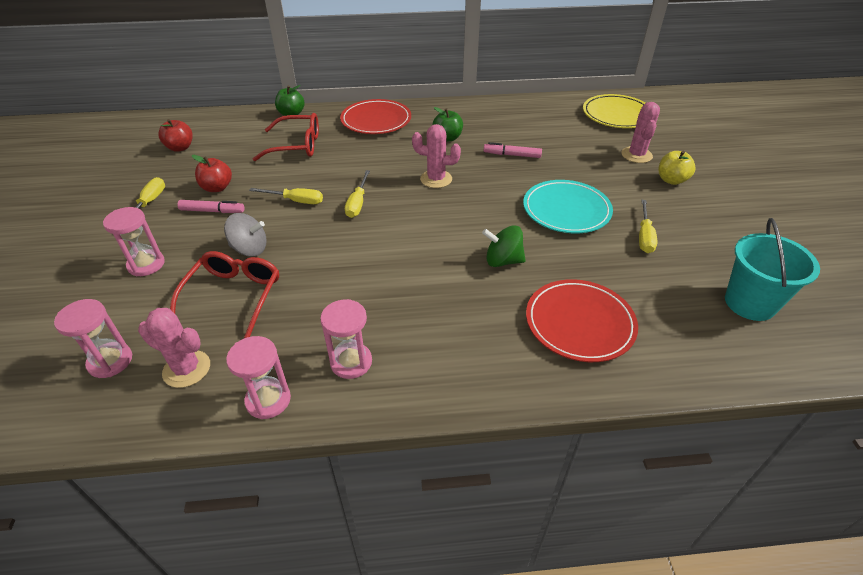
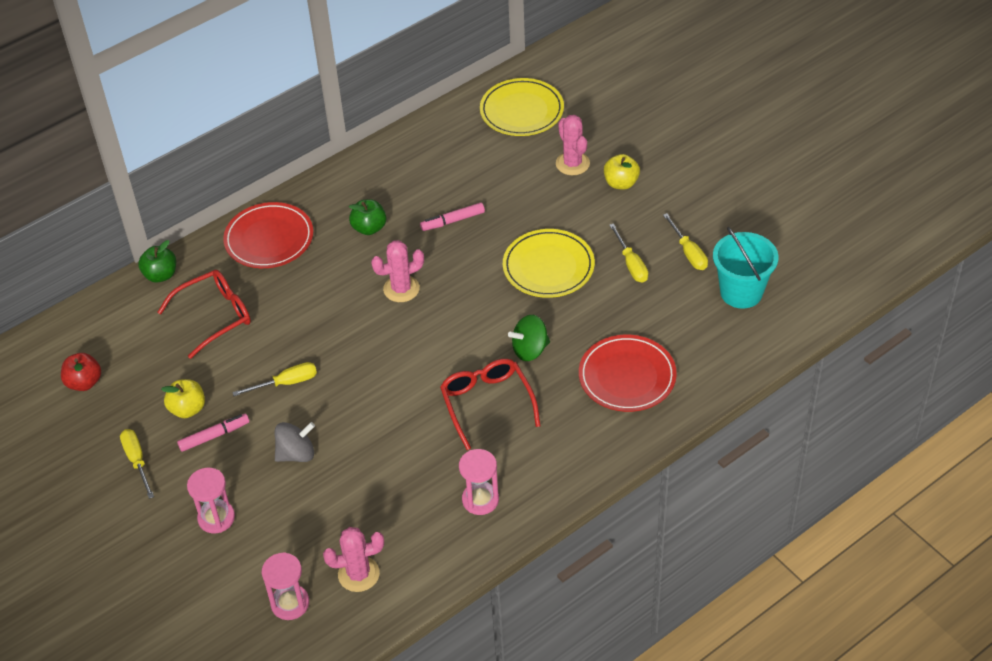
camera: 30 degrees left, 5 degrees up
red glasses [170,251,279,338] -> red glasses moved to [440,359,541,450]
red apple [192,155,232,192] -> yellow apple [161,379,205,418]
pink hourglass [226,336,291,419] -> none
yellow screwdriver [345,170,370,218] -> yellow screwdriver moved to [663,213,708,270]
turquoise plate [523,180,613,233] -> yellow plate [503,229,595,298]

